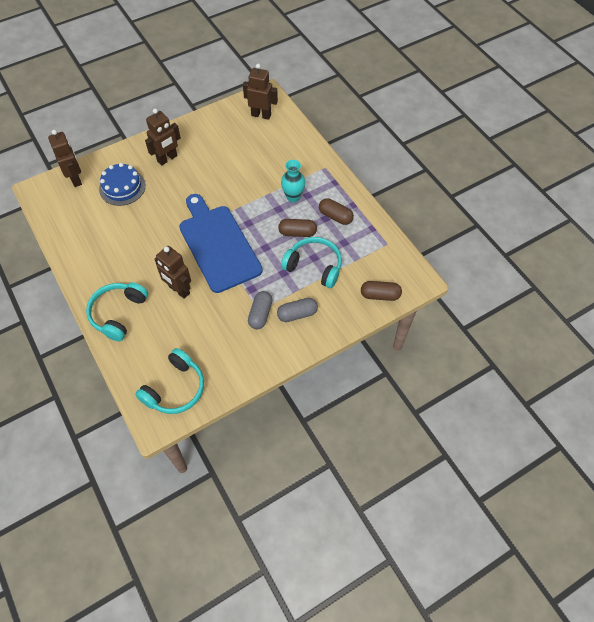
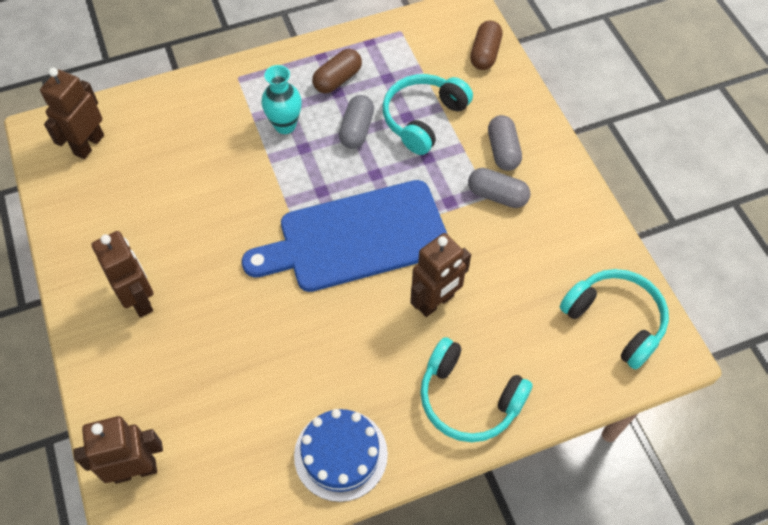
camera: 80 degrees left, 0 degrees up
blue cake [99,163,146,206] -> blue cake moved to [294,409,388,502]
brown capsule [278,219,317,237] -> grey capsule [339,95,374,149]

